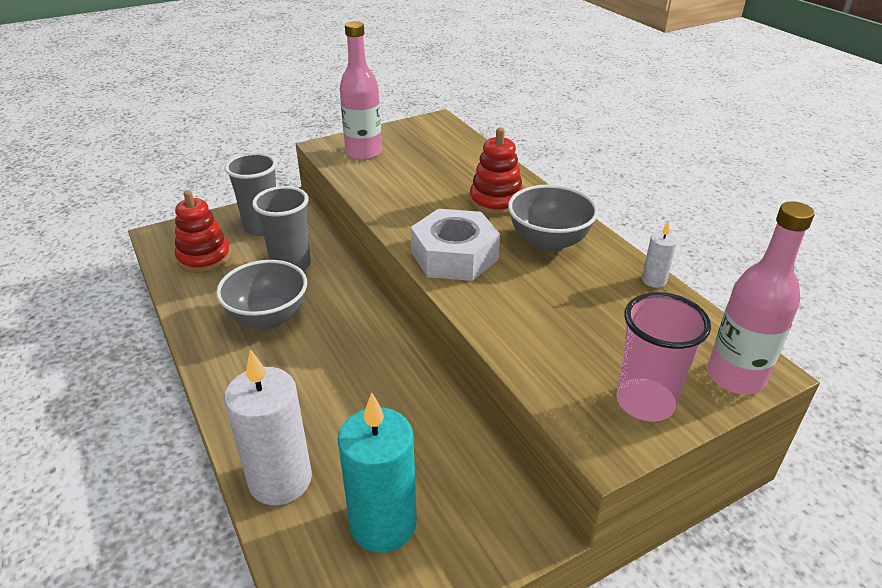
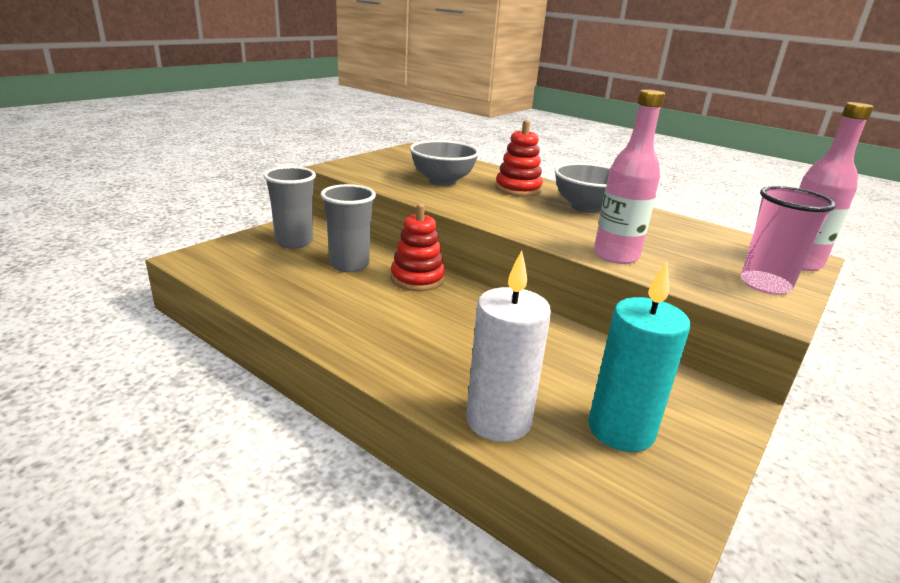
camera: 25 degrees left, 10 degrees down
red stacking toy [175,190,231,273] -> red stacking toy moved to [391,204,445,291]
grey bowl [216,260,307,329] -> grey bowl moved to [410,140,479,186]
pink bottle [340,21,382,160] -> pink bottle moved to [594,89,665,264]
white nut [411,209,500,281] -> none
white candle [642,222,677,288] -> none

